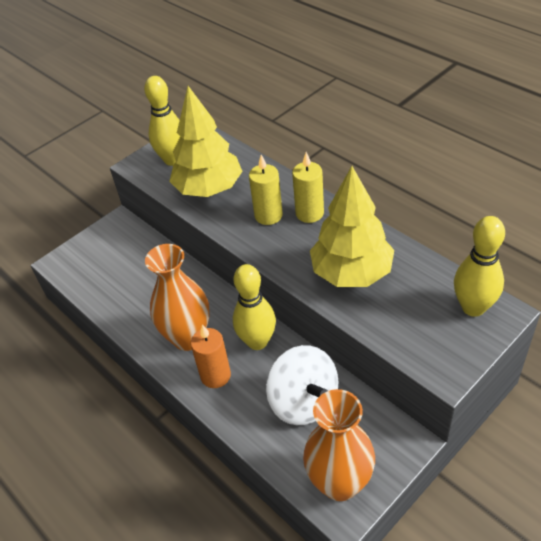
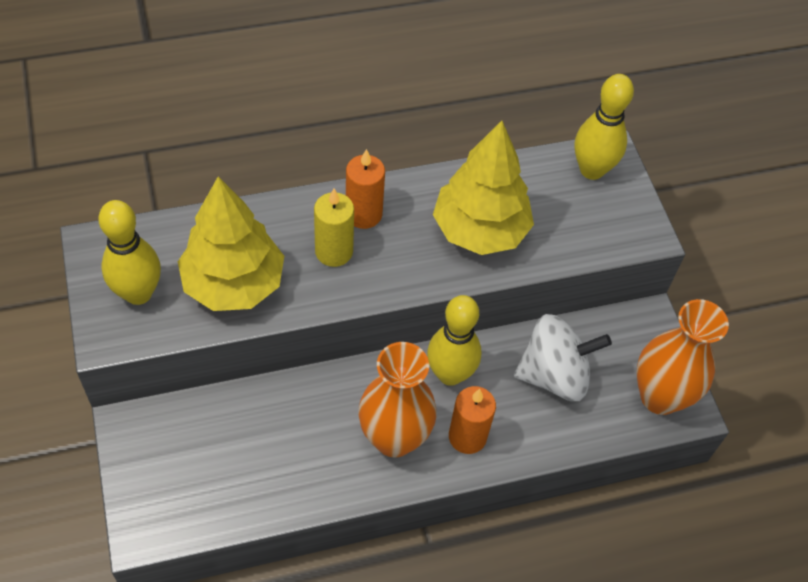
camera: 70 degrees left, 10 degrees up
yellow candle [292,152,324,223] -> orange candle [346,149,385,229]

